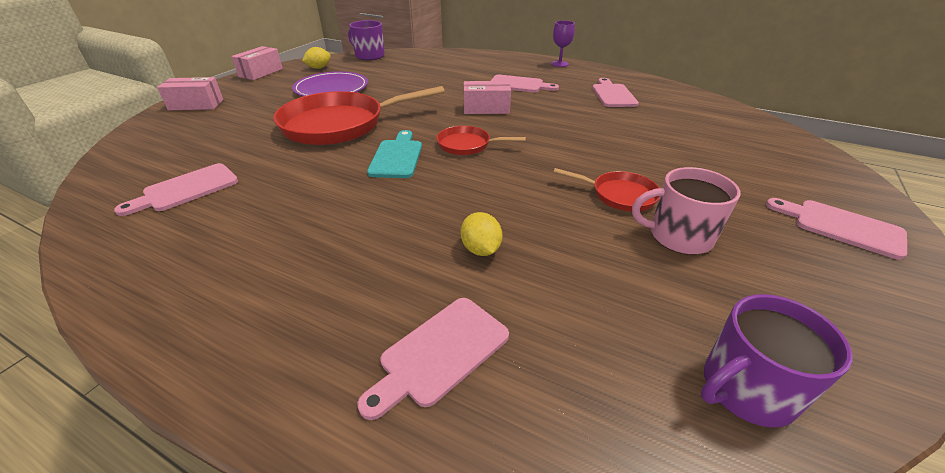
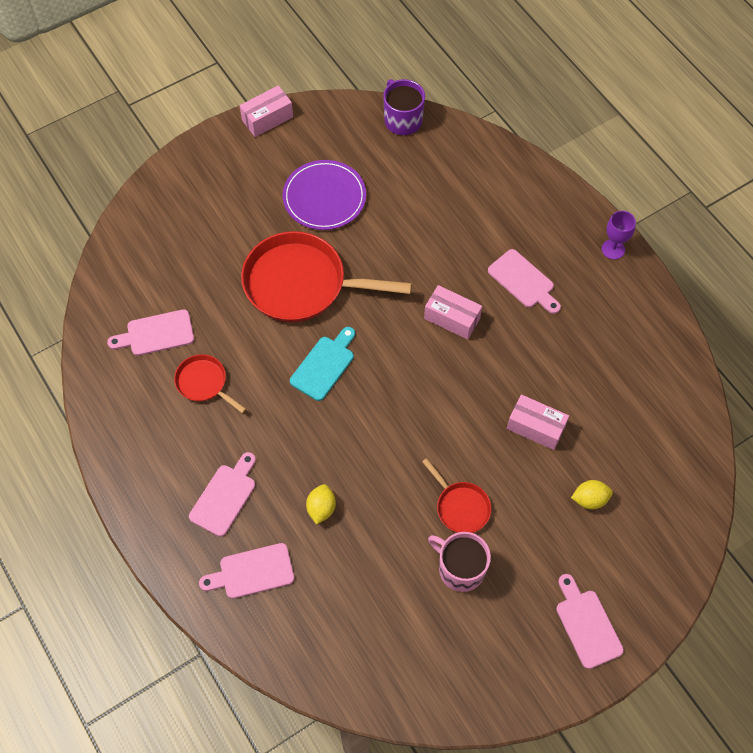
camera: 30 degrees right, 25 degrees up
pink box [157,77,223,110] -> pink box moved to [507,394,569,450]
yellow lemon [302,47,331,69] -> yellow lemon moved to [571,480,613,509]
red pan [436,126,526,155] -> red pan moved to [174,354,246,413]
pink cutting board [592,78,639,107] -> pink cutting board moved to [189,452,256,537]
purple mug [701,294,852,428] -> none

